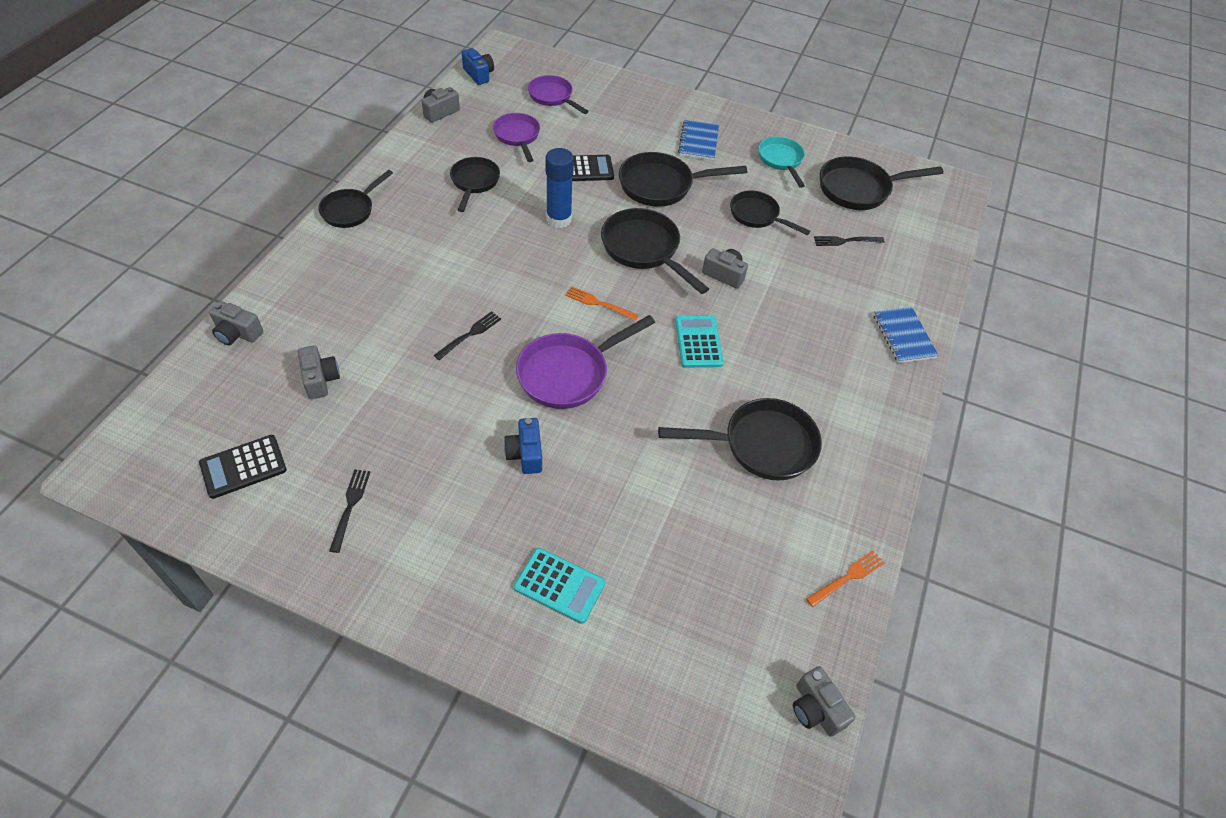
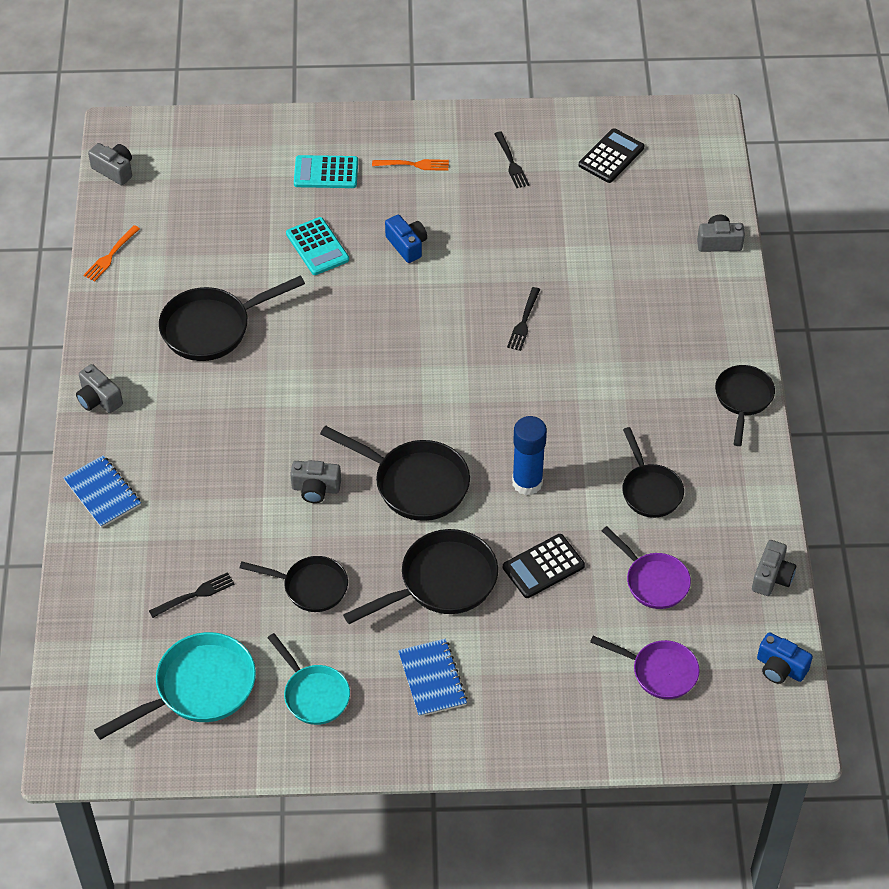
camera: 160 degrees right, 0 degrees up
grey camera [298,345,340,399] -> grey camera moved to [76,364,123,413]
purple pan [516,315,655,409] -> none
orange fork [565,286,639,321] -> orange fork moved to [372,159,449,171]
turquoise calculator [675,315,724,368] -> turquoise calculator moved to [286,217,349,275]
black pan [820,156,944,210] -> turquoise pan [94,632,256,740]

